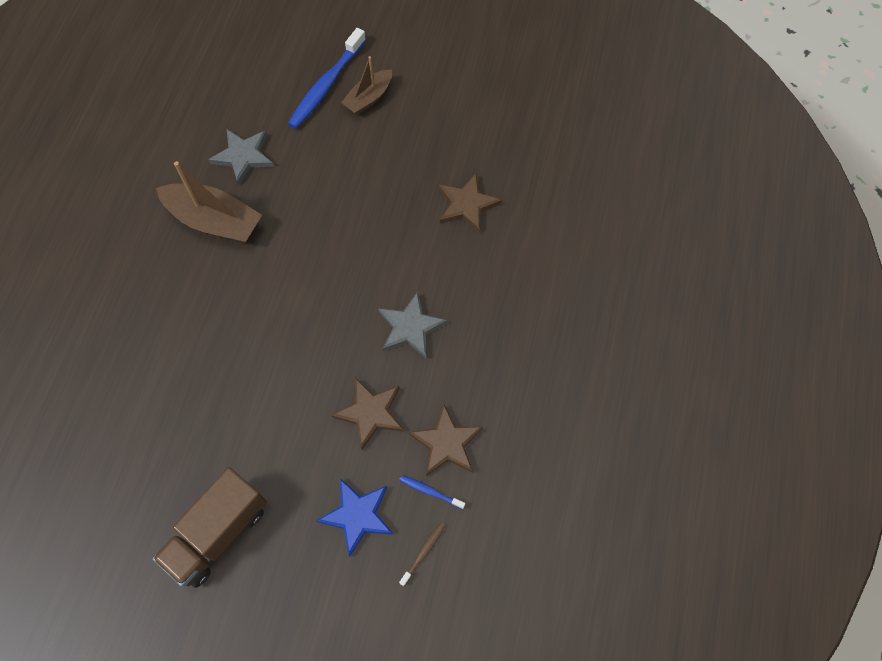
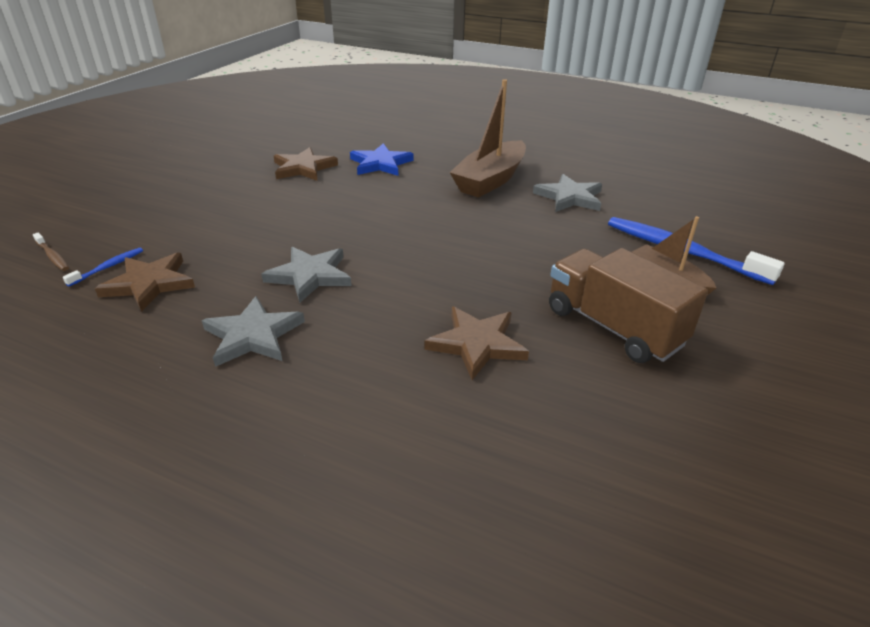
camera: 100 degrees right, 30 degrees down
brown truck [153,467,267,588] -> brown truck moved to [549,248,708,363]
blue star [316,478,393,557] -> blue star moved to [350,143,413,176]
brown star [331,378,404,450] -> brown star moved to [274,147,338,181]
none -> grey star [202,296,305,367]

